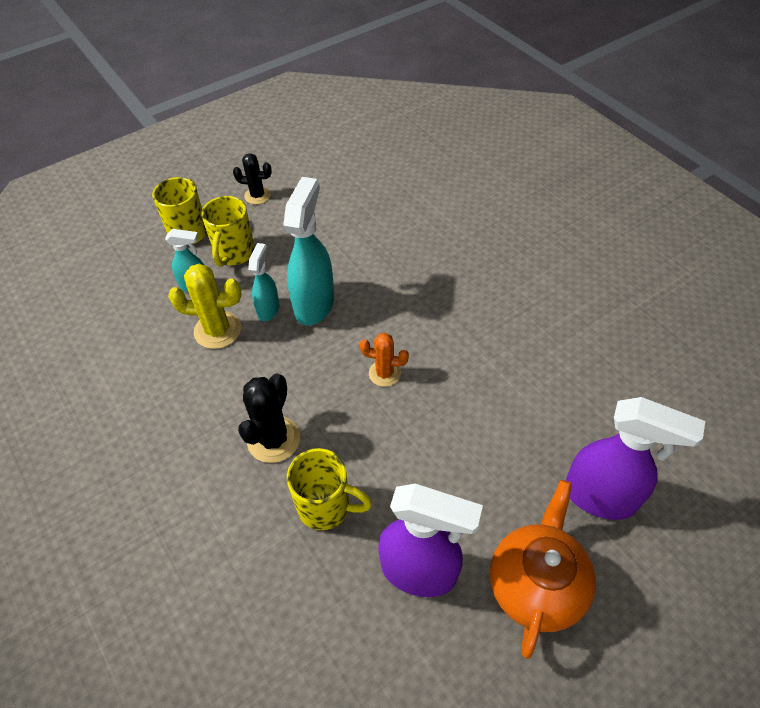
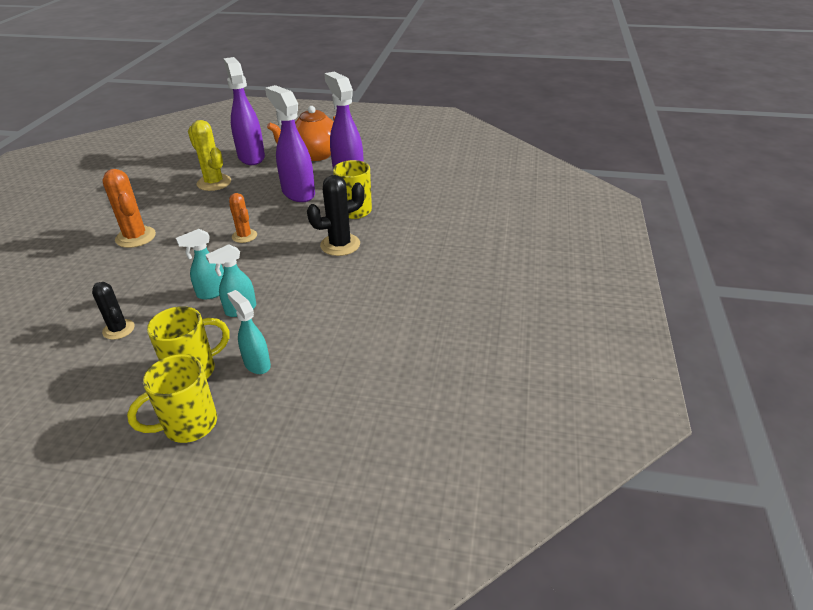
camera: 135 degrees left, 15 degrees down
yellow cactus [168,264,242,349] -> yellow cactus moved to [188,120,231,191]
black cactus [233,153,272,205] -> black cactus moved to [92,282,135,340]
turquoise spray bottle [283,177,334,326] -> turquoise spray bottle [176,229,224,300], size x0.56
none -> orange cactus [102,169,156,248]
none -> purple spray bottle [265,85,315,202]

